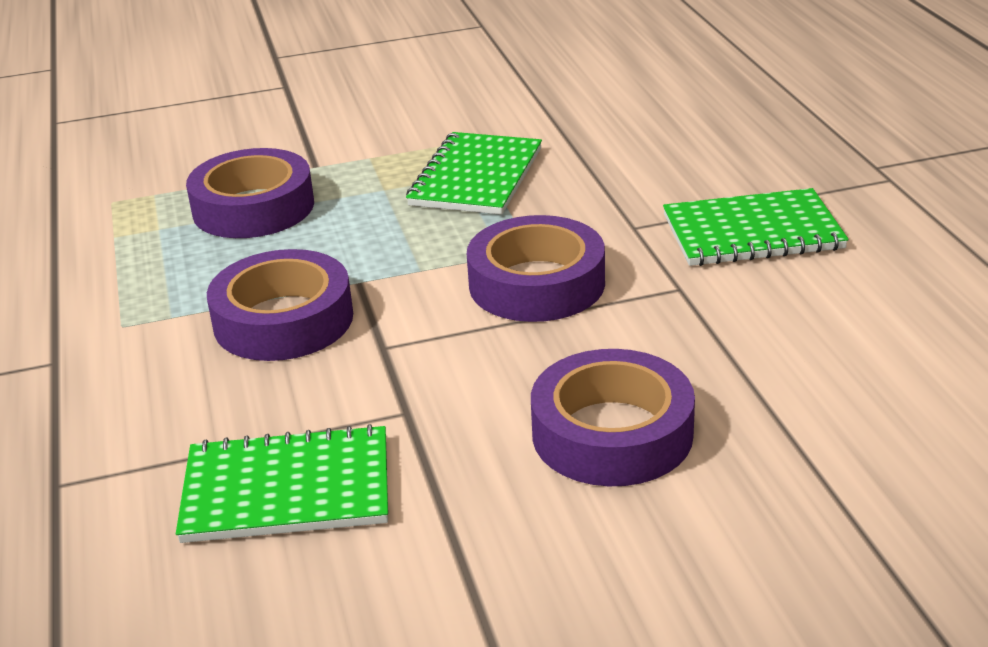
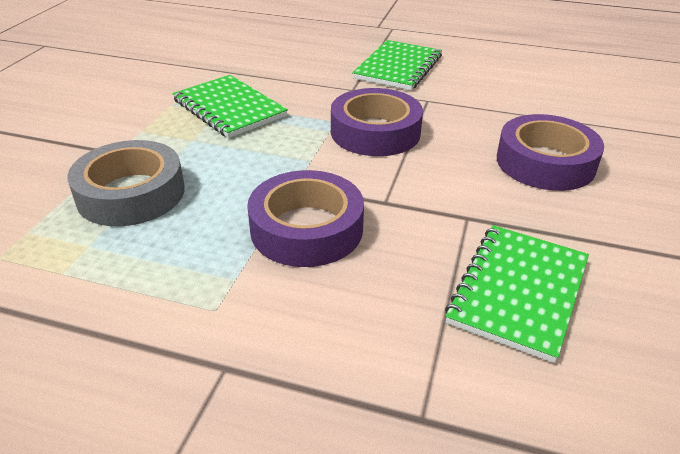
camera: 60 degrees left, 5 degrees up
purple tape [186,148,314,238] -> grey tape [67,140,185,226]

